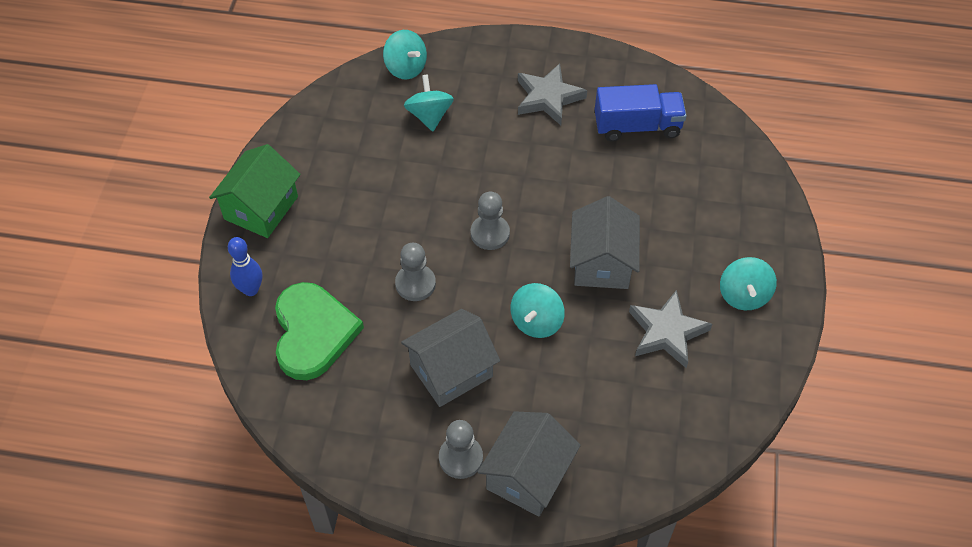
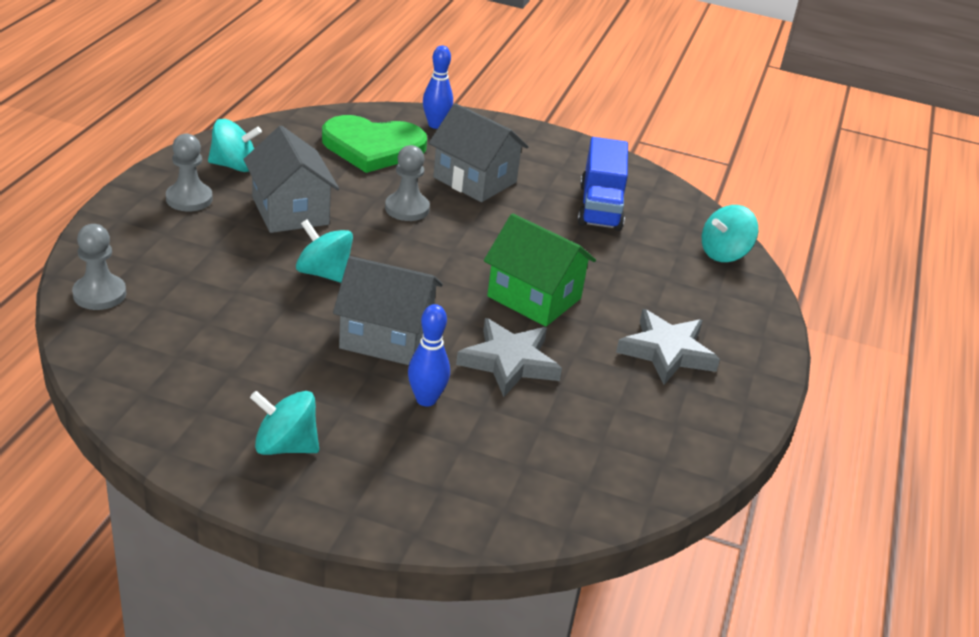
camera: 95 degrees right, 20 degrees down
green house [209,144,301,238] -> green house moved to [484,213,596,327]
turquoise spinning top [404,75,454,131] -> turquoise spinning top moved to [208,119,262,172]
grey pawn [471,192,510,250] -> grey pawn moved to [72,224,126,310]
grey house [478,411,581,517] -> grey house moved to [429,103,529,202]
blue truck [595,84,687,141] -> blue truck moved to [578,137,628,231]
grey star [629,290,712,368] -> grey star moved to [456,318,562,397]
none -> blue bowling pin [408,304,450,407]

